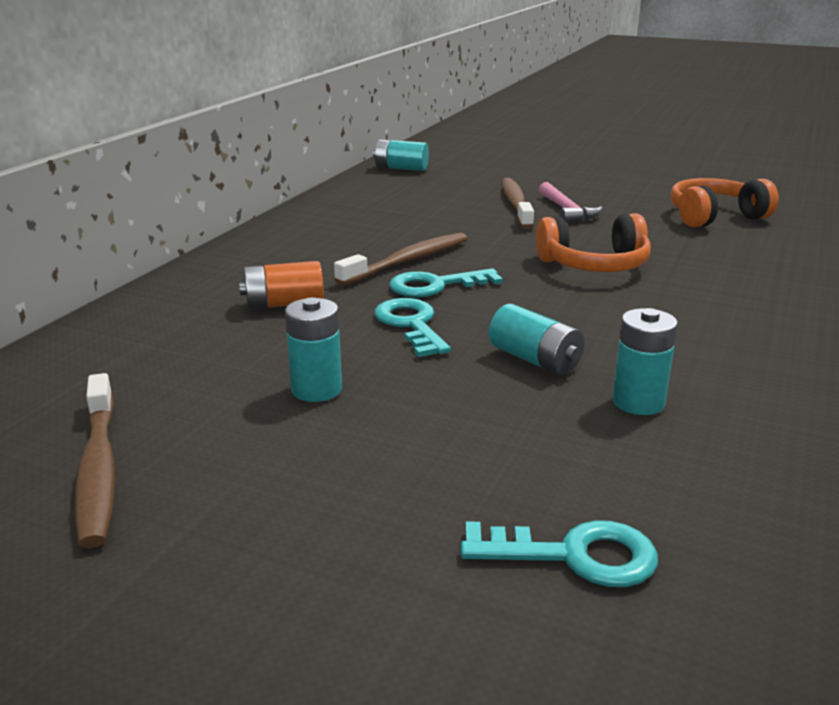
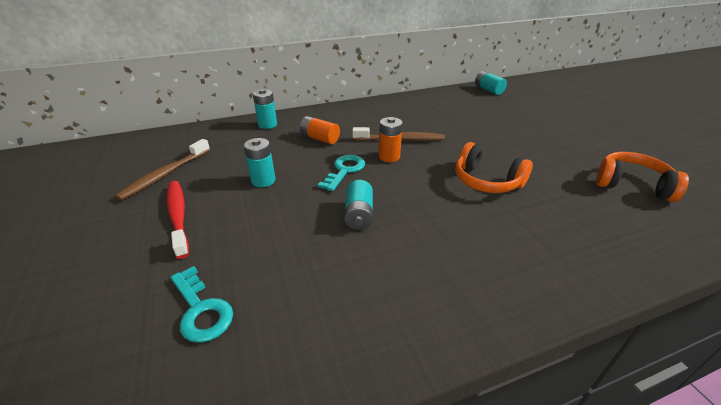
camera: 45 degrees right, 10 degrees up
turquoise key [389,268,503,297] -> orange battery [379,117,403,162]
brown toothbrush [502,178,534,229] -> none
pink hammer [539,182,603,222] -> none
turquoise battery [612,308,678,415] -> turquoise battery moved to [253,89,277,129]
none -> red toothbrush [167,181,189,259]

